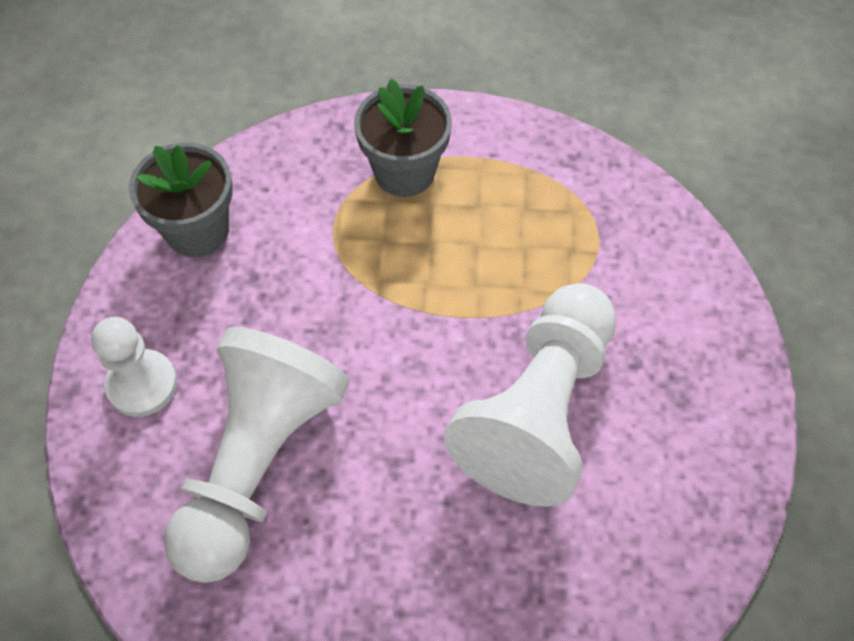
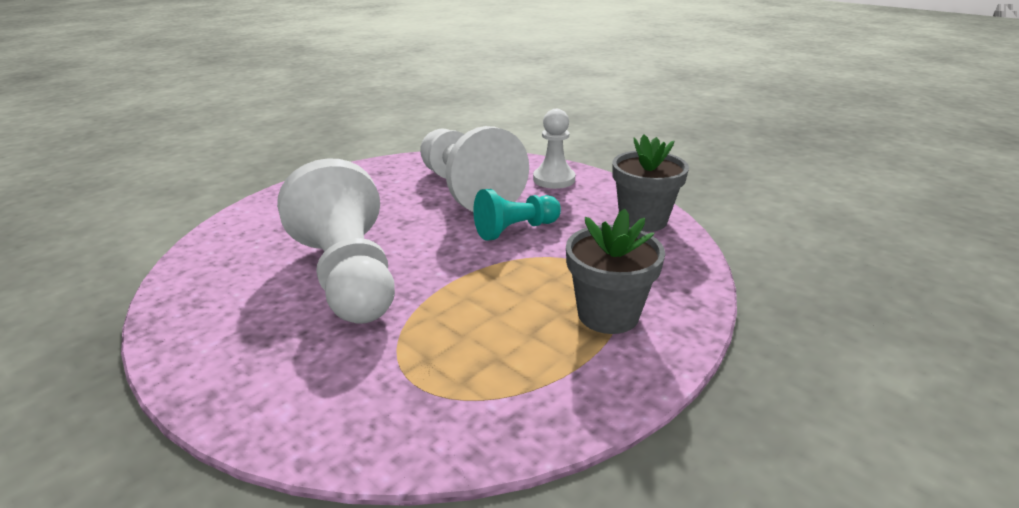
camera: 130 degrees right, 30 degrees down
none -> turquoise pawn [473,189,561,241]

